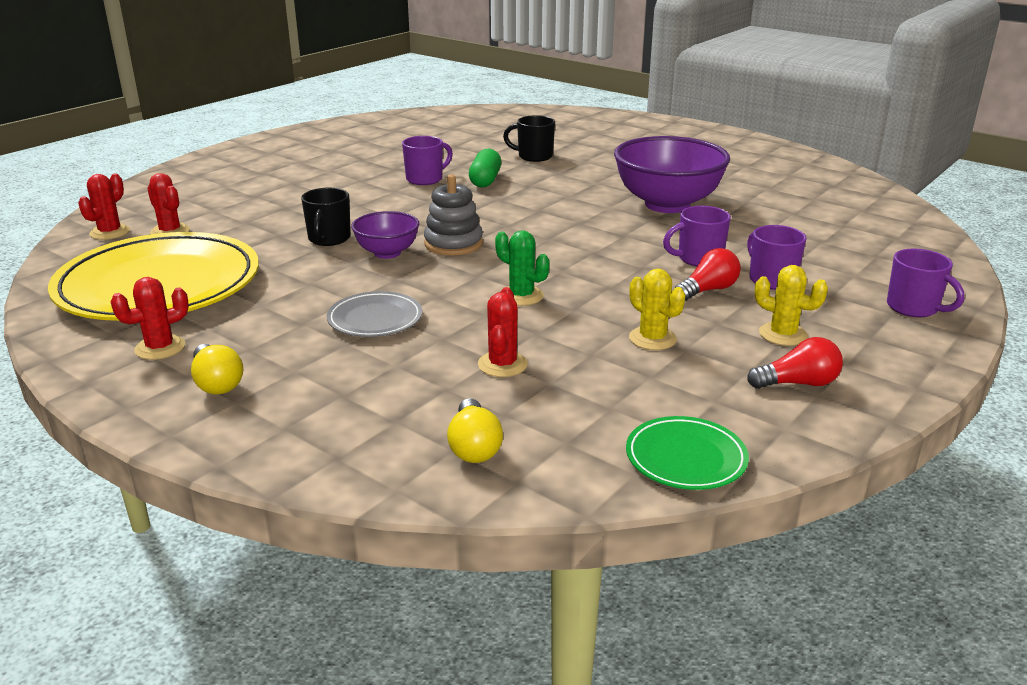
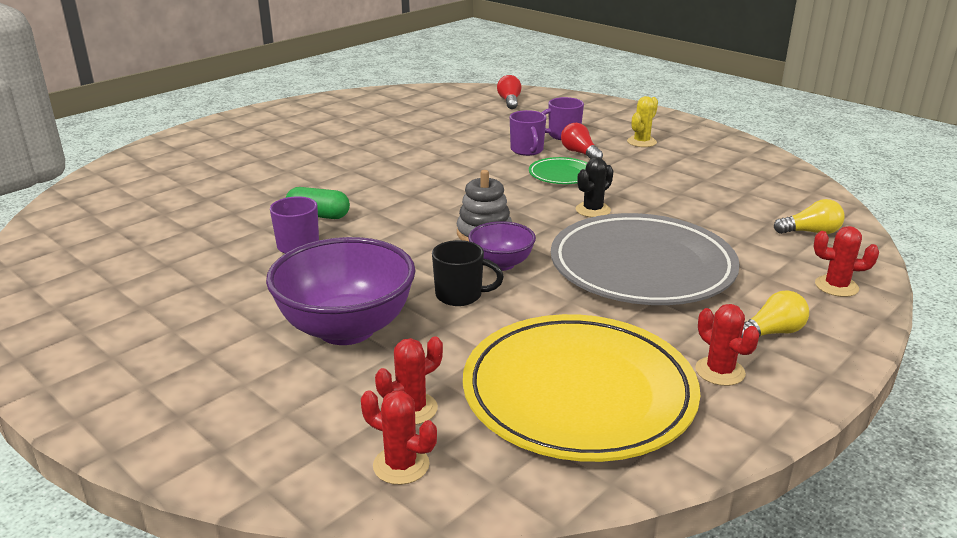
camera: 85 degrees left, 0 degrees up
grey plate [327,291,422,337] -> grey plate [551,213,740,305], size x2.23
red cactus [478,287,528,377] -> red cactus moved to [814,226,879,297]
green cactus [495,230,549,306] -> black cactus [576,157,613,217]
black mug [503,115,555,162] -> none
purple bowl [614,136,730,213] -> purple bowl moved to [266,237,415,345]
green plate [626,416,749,490] -> green plate moved to [529,157,587,184]
yellow cactus [629,269,685,350] -> none
red light bulb [747,337,843,389] -> red light bulb moved to [497,75,522,109]
purple mug [887,248,964,318] -> none

